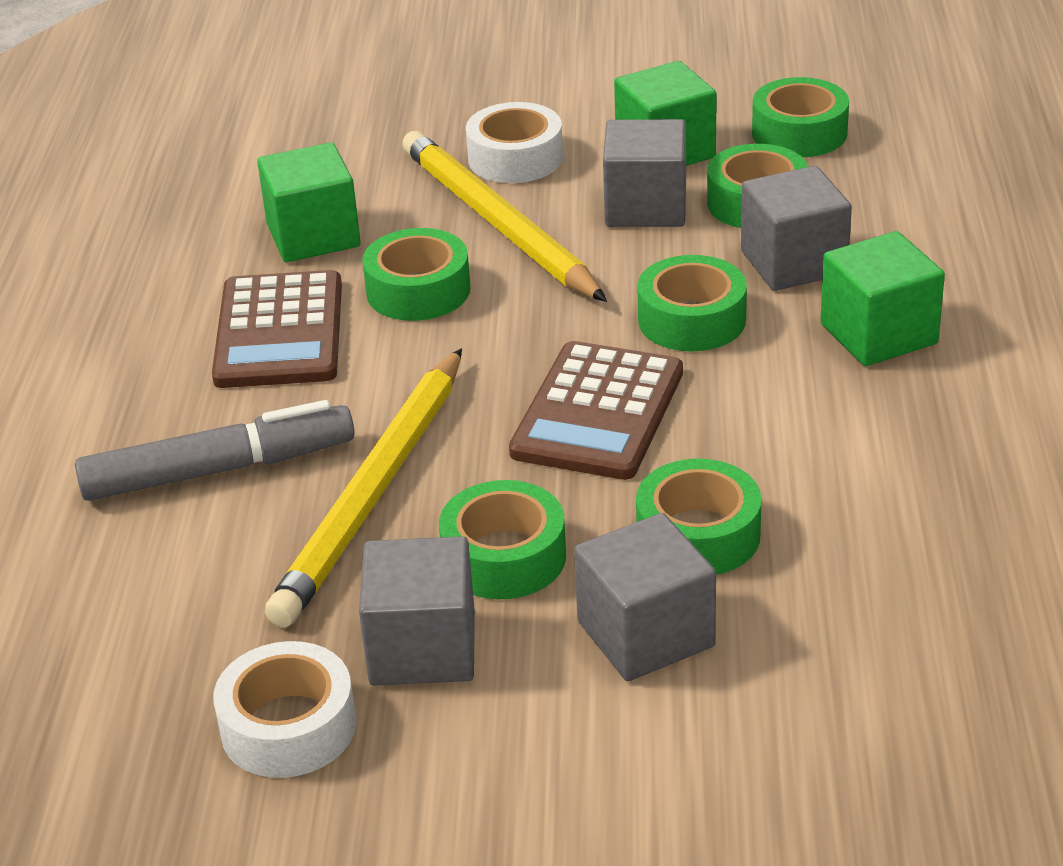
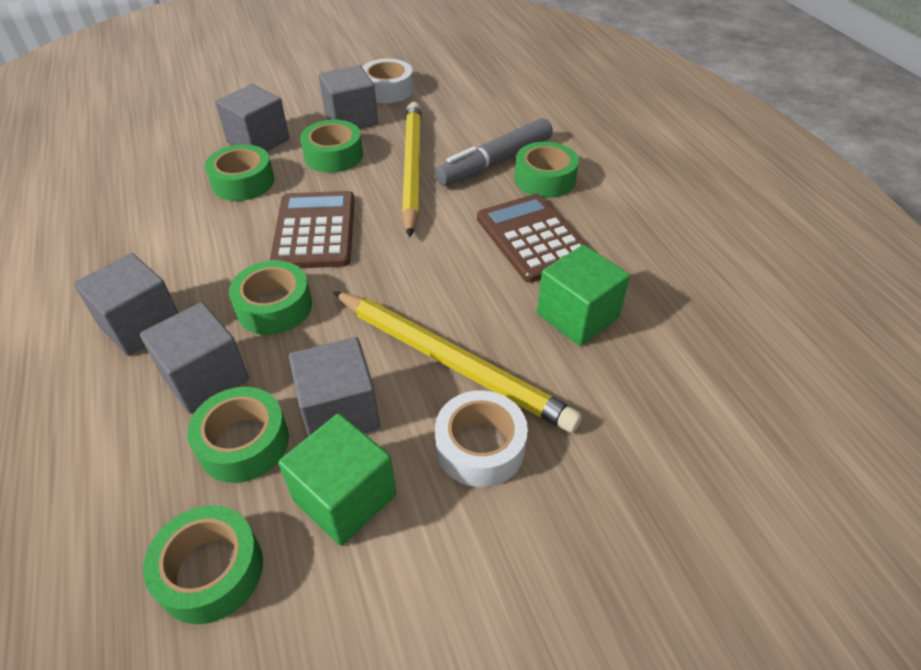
camera: 155 degrees right, 10 degrees up
green tape [362,228,471,321] -> green tape moved to [515,142,579,198]
green cube [820,231,945,366] -> grey cube [74,253,178,356]

